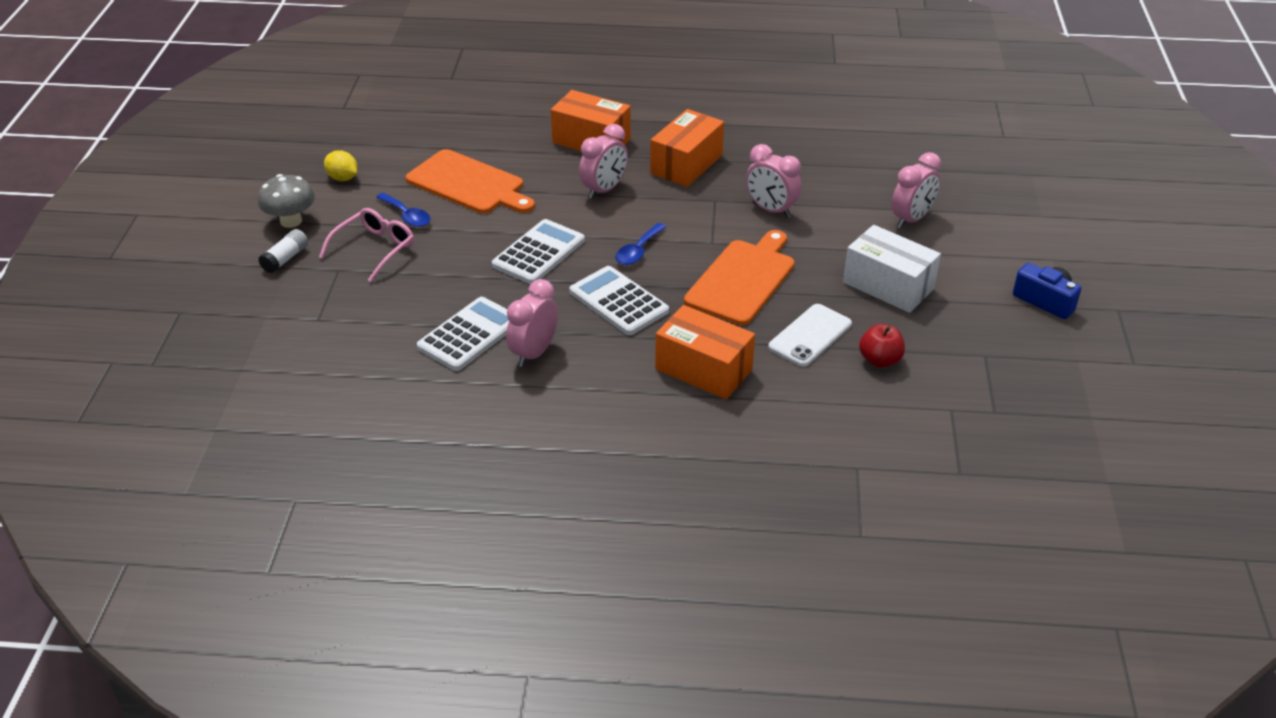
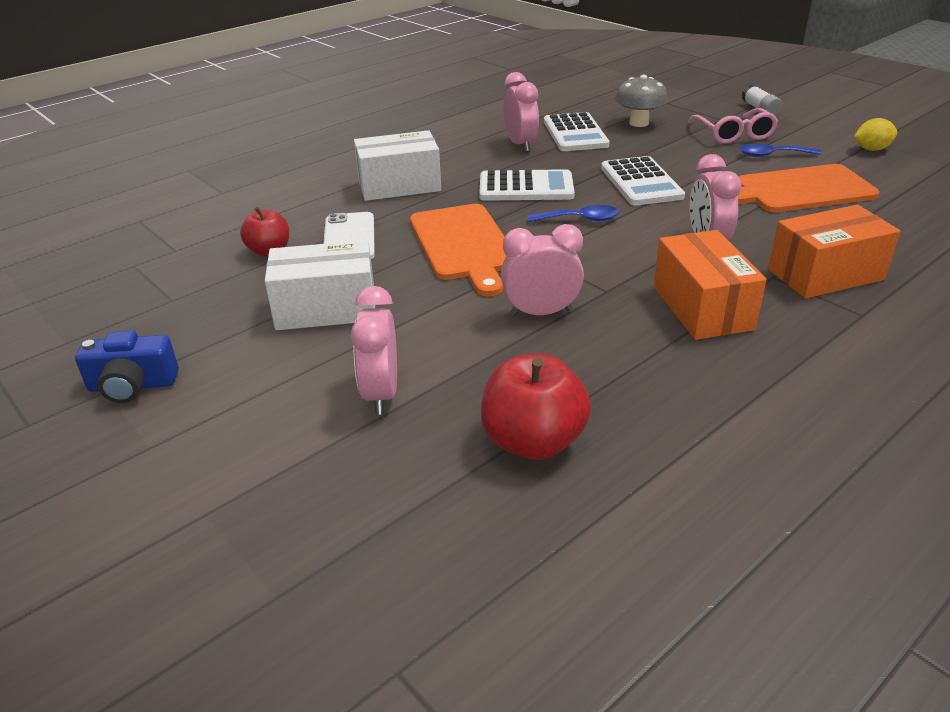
camera: 135 degrees right, 5 degrees down
grey mushroom [258,174,315,228] -> grey mushroom moved to [615,75,668,127]
blue spoon [615,223,666,265] -> blue spoon turned 105 degrees clockwise [527,205,619,222]
orange box [655,305,755,399] -> white box [354,130,441,201]
none -> red apple [481,353,591,460]

